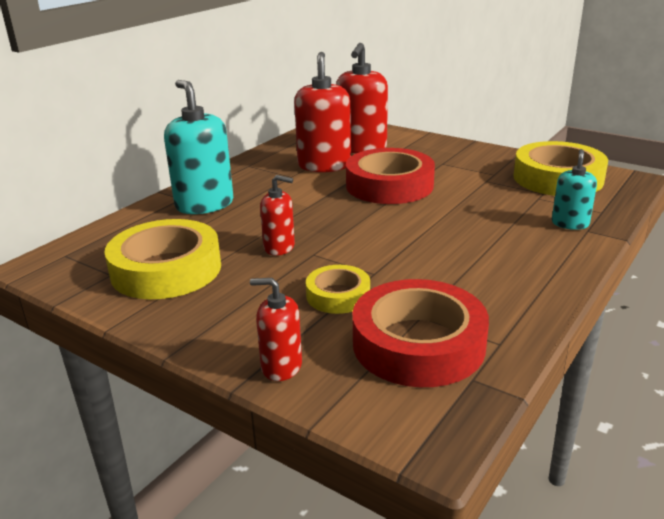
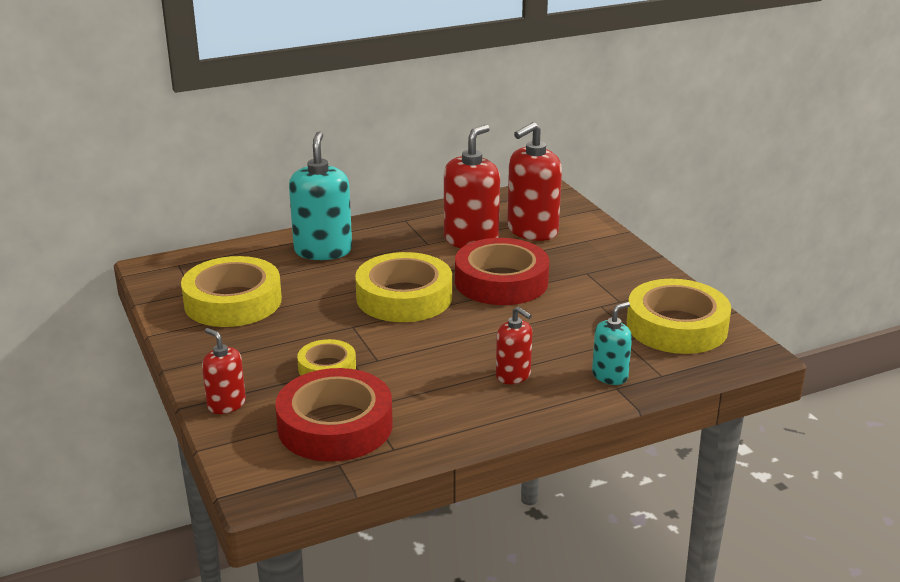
camera: 30 degrees right, 0 degrees up
red soap dispenser [260,175,295,256] -> red soap dispenser moved to [496,306,533,384]
none -> yellow tape [355,252,452,322]

